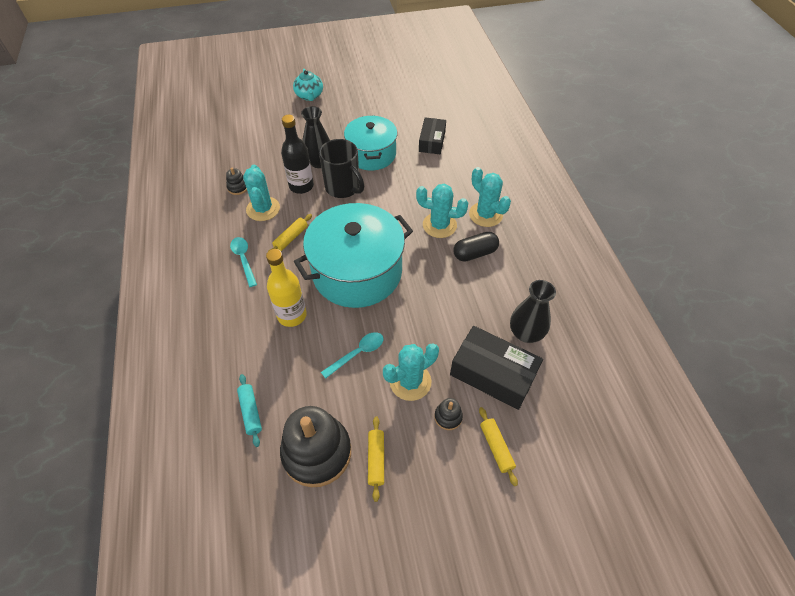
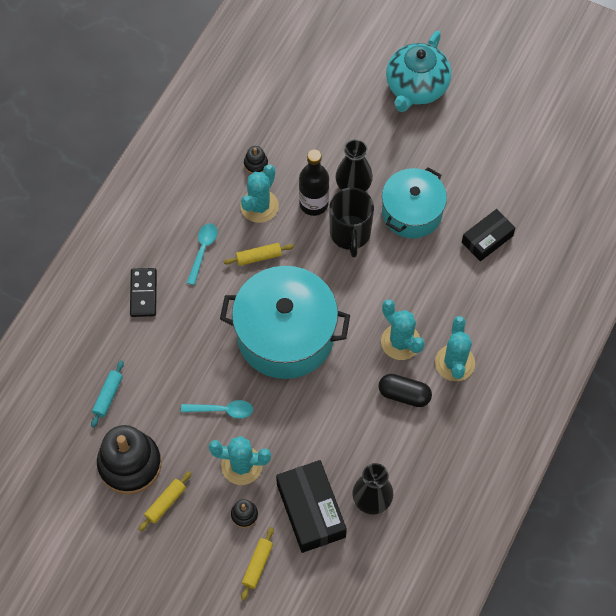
camera: 40 degrees right, 10 degrees up
yellow bottle [266,249,307,327] -> none
turquoise teapot [293,69,323,101] -> turquoise teapot [386,31,451,112], size x1.67
none -> black domino [130,268,157,317]

